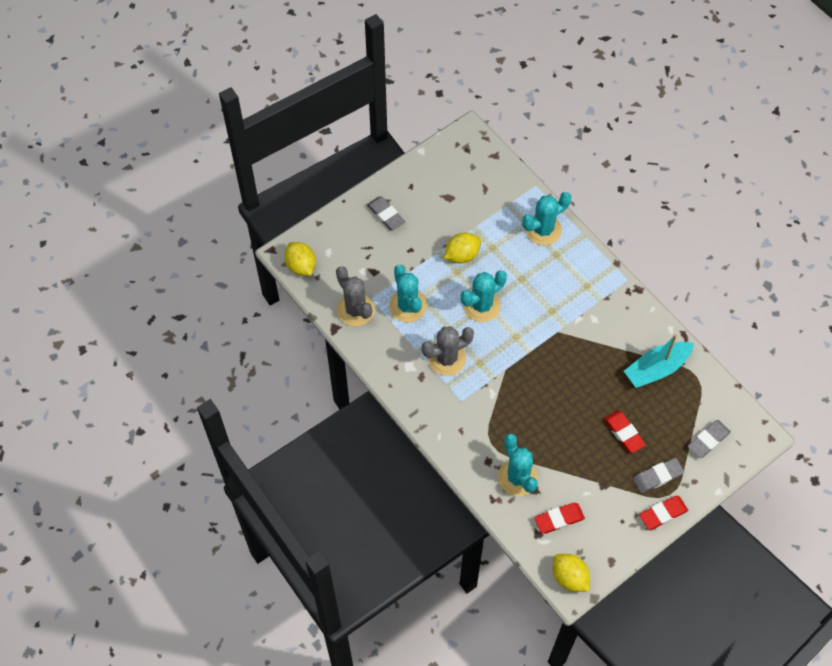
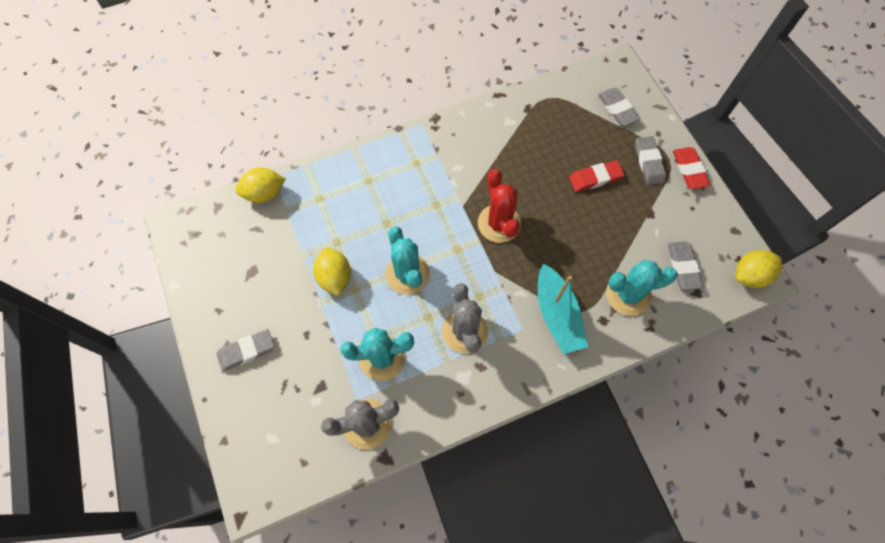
camera: 75 degrees left, 5 degrees up
yellow lemon [284,242,316,276] -> yellow lemon moved to [235,168,286,203]
turquoise cactus [522,192,571,246] -> none
red eraser [534,503,585,534] -> grey eraser [668,242,703,290]
turquoise boat [624,334,694,388] -> turquoise boat moved to [538,263,588,354]
none -> red cactus [478,169,521,243]

